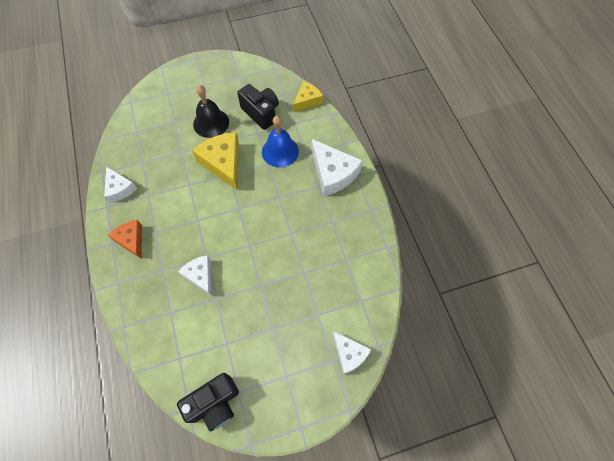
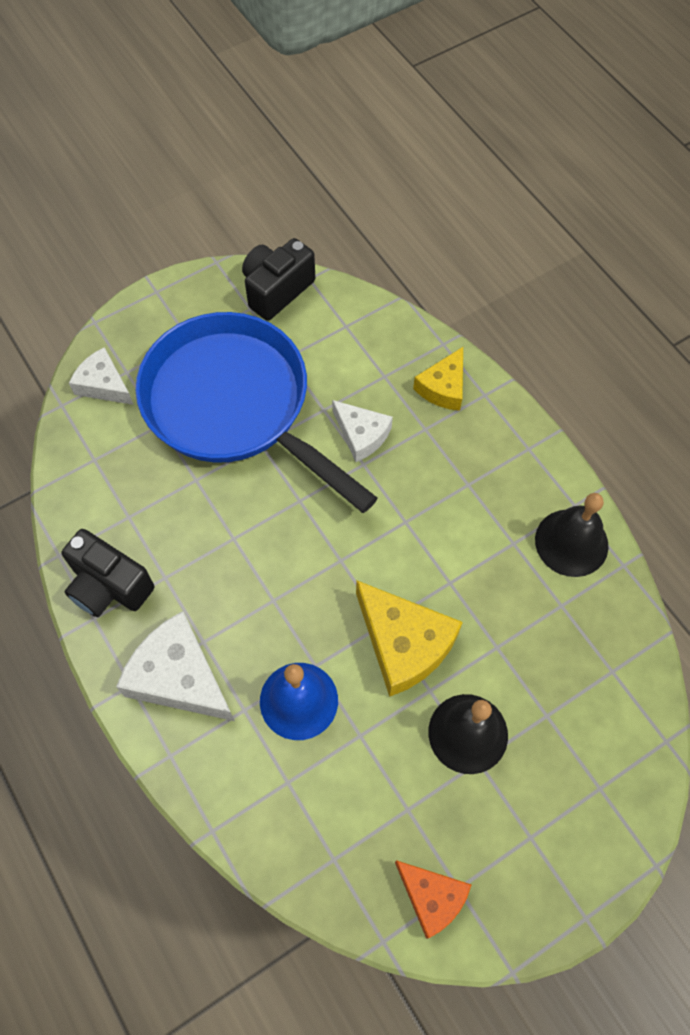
camera: 165 degrees right, 0 degrees up
white cheese [104,166,137,203] -> black bell [535,493,608,577]
orange cheese [108,220,142,258] -> orange cheese moved to [395,860,472,939]
black camera [237,84,279,130] -> black camera moved to [62,529,154,617]
yellow cheese [293,81,323,112] -> yellow cheese moved to [413,347,463,411]
none -> blue pan [136,312,377,513]

